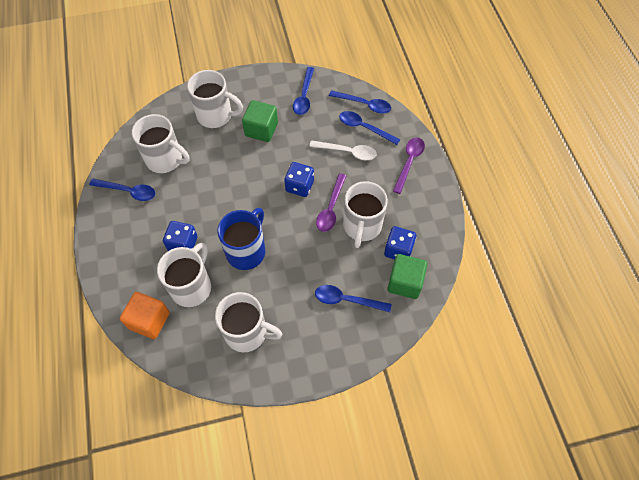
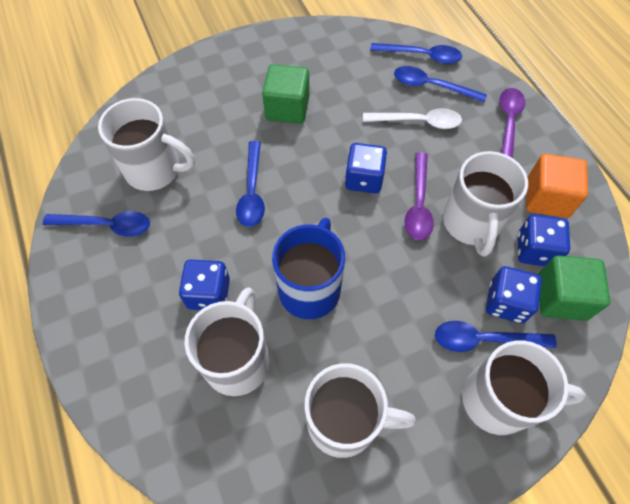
camera: 10 degrees left, 0 degrees up
orange cube [120,292,170,339] -> orange cube moved to [526,154,588,218]
white mug [187,70,243,128] -> white mug moved to [462,341,586,435]
blue spoon [293,67,314,115] -> blue spoon moved to [236,141,265,227]
none -> blue dice [486,266,542,323]

